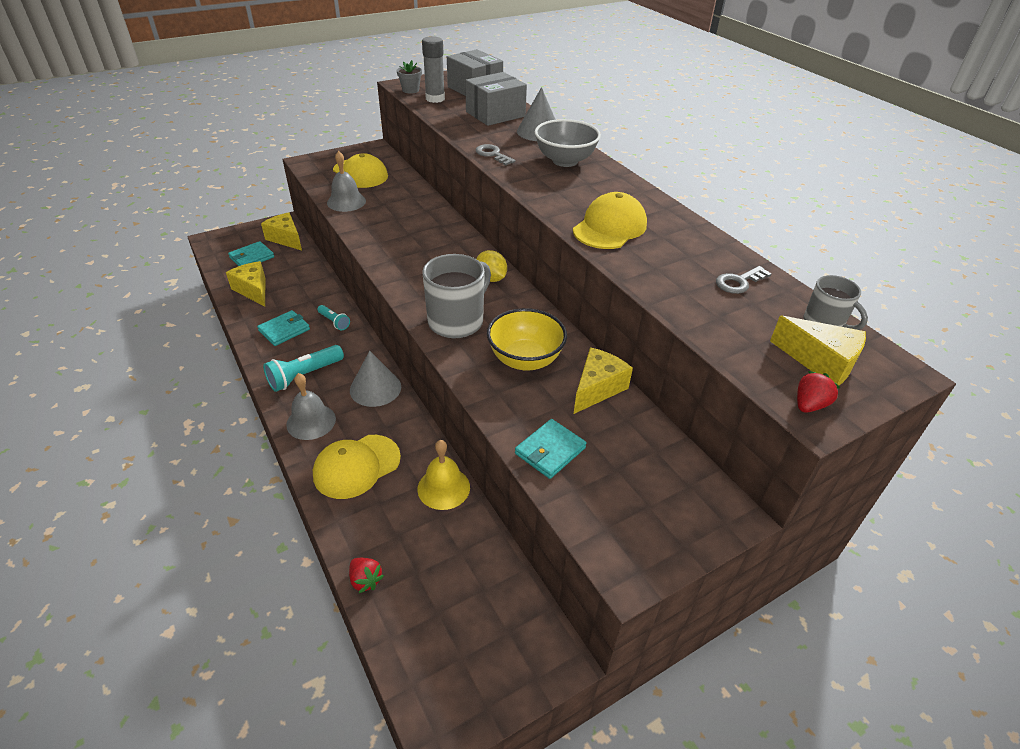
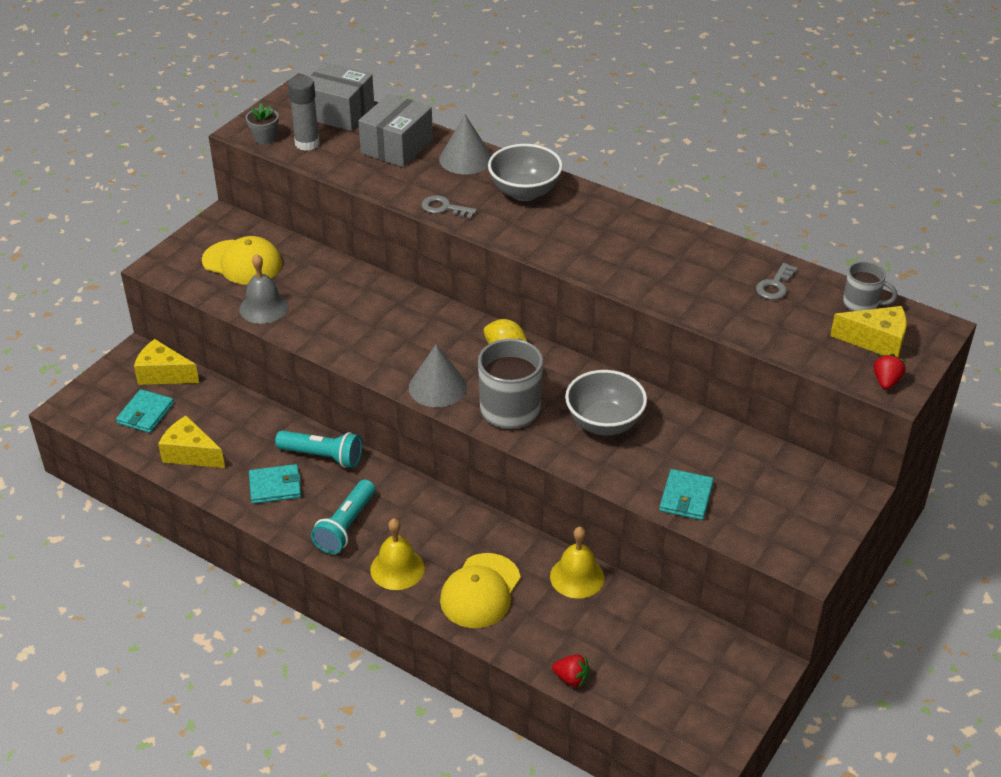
camera: 25 degrees left, 0 degrees up
turquoise wallet [257,310,310,346] -> turquoise wallet turned 60 degrees clockwise [249,464,301,504]
grey bell [286,373,336,440] -> yellow bell [370,519,425,590]
turquoise flashlight [317,305,350,330] -> turquoise flashlight [275,431,362,468], size x1.71
grey cone [350,351,401,407] -> grey cone moved to [409,344,467,407]
yellow bowl [487,308,567,371] -> grey bowl [565,370,647,436]
yellow cap [573,192,647,249] -> none
yellow cheese [574,347,633,414] -> none

